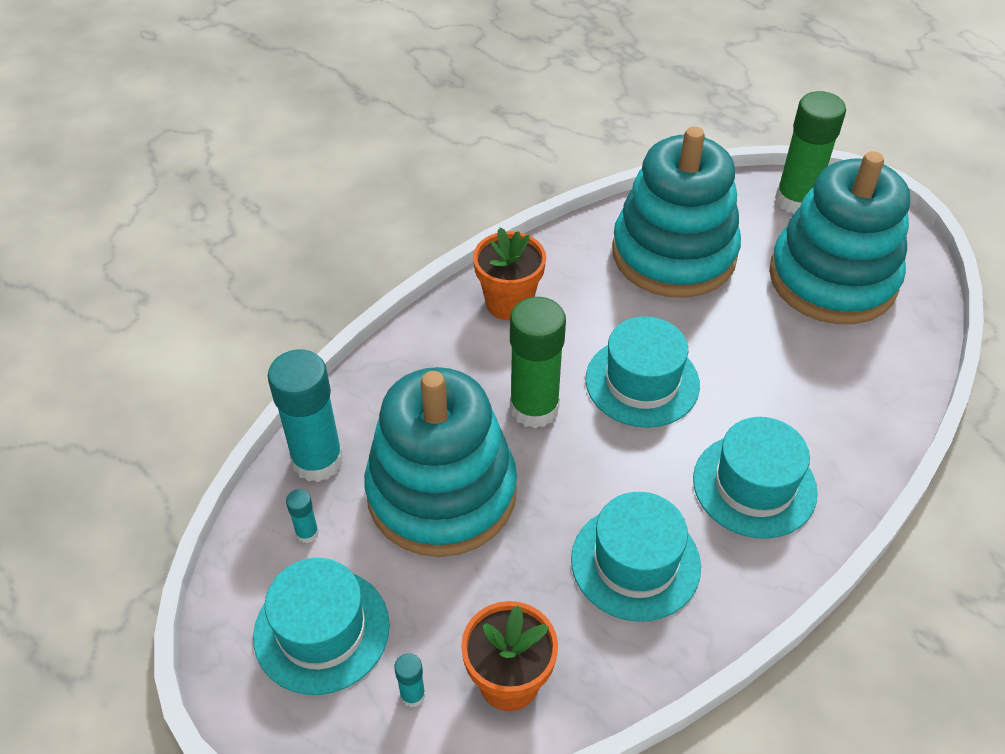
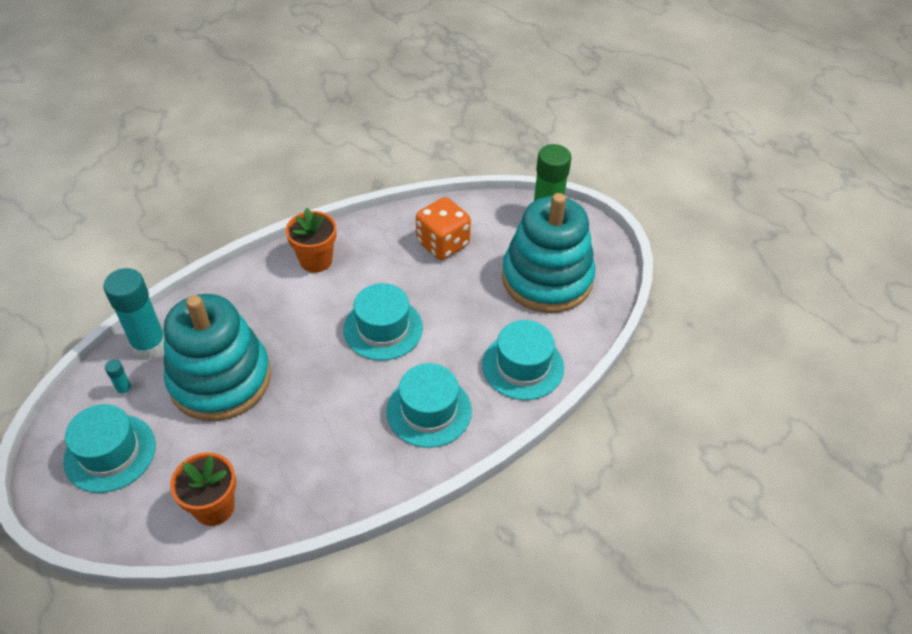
camera: 10 degrees right, 0 degrees up
turquoise glue stick [394,653,425,707] -> none
green glue stick [510,297,566,428] -> none
turquoise hat [571,492,701,622] -> turquoise hat moved to [482,320,564,400]
turquoise stacking toy [612,126,741,298] -> orange dice [416,197,471,260]

